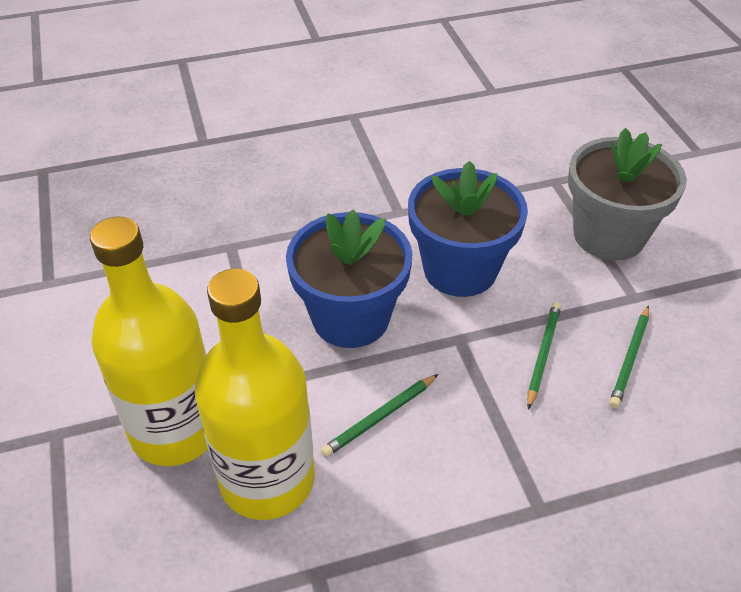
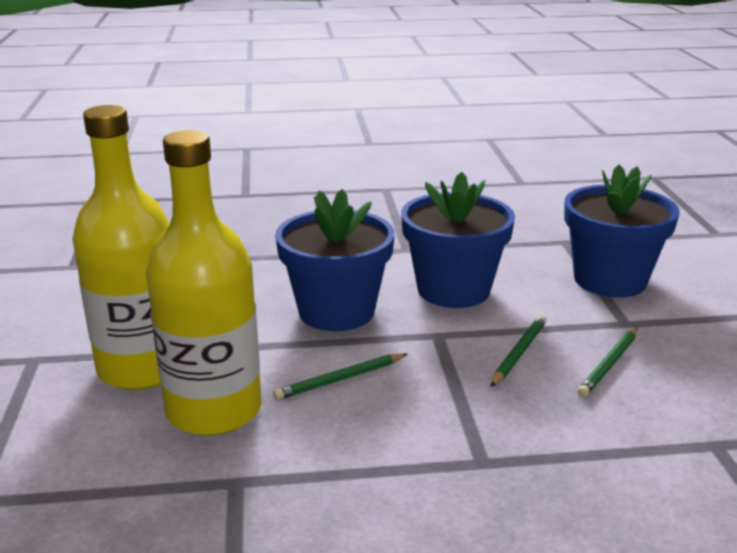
camera: 10 degrees right, 20 degrees down
grey flower pot [568,128,687,261] -> blue flower pot [564,164,680,297]

